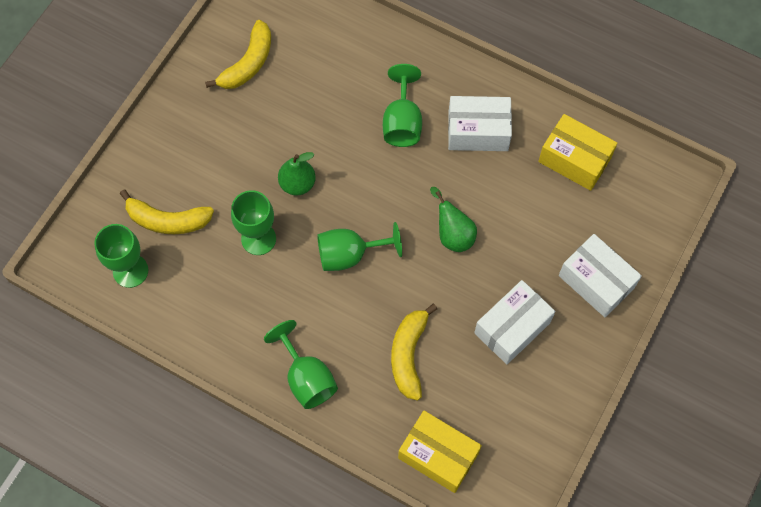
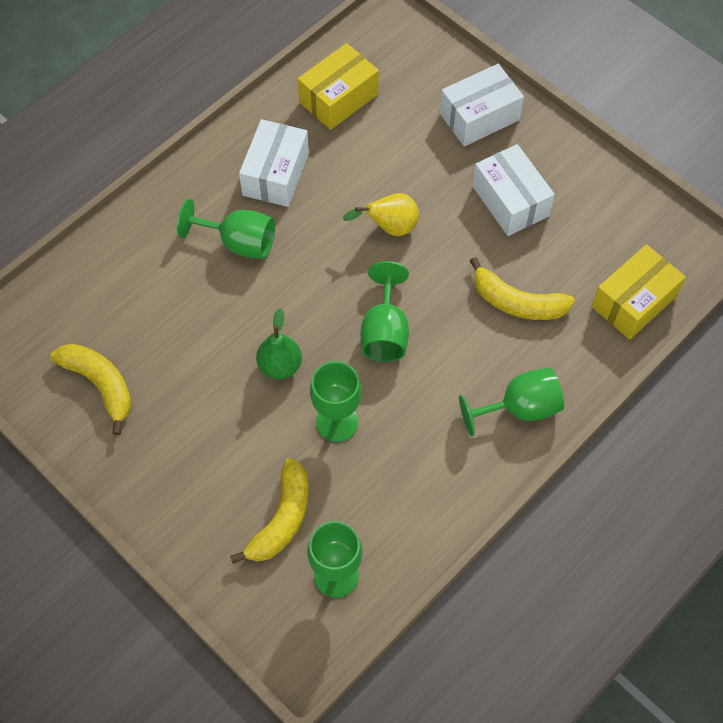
camera: 75 degrees left, 5 degrees down
green pear [430,187,477,252] -> yellow pear [343,193,419,236]

